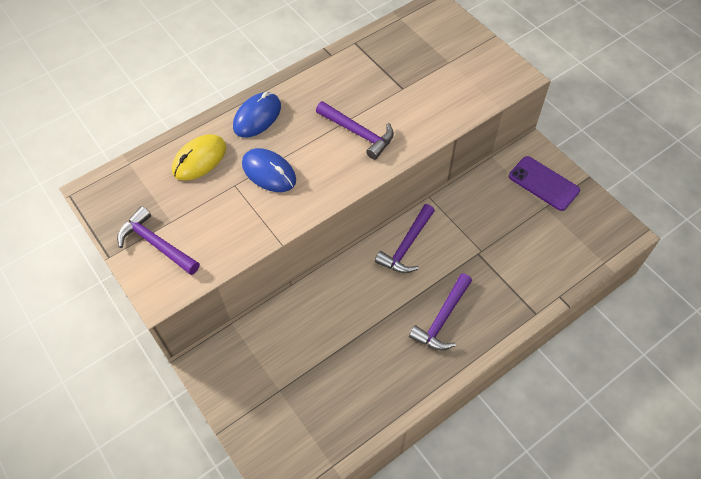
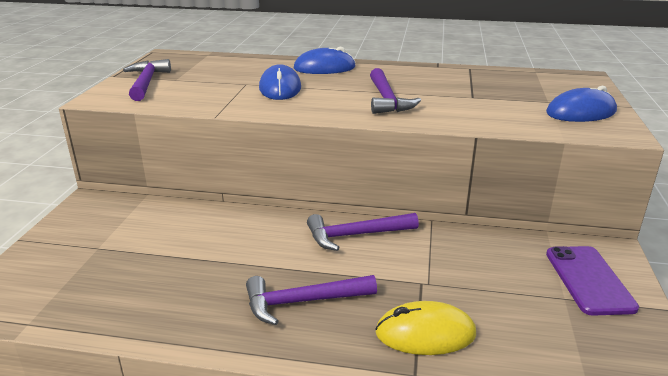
camera: 45 degrees right, 30 degrees down
yellow mouse [172,134,226,181] -> yellow mouse moved to [375,301,476,355]
none -> blue mouse [546,86,617,122]

